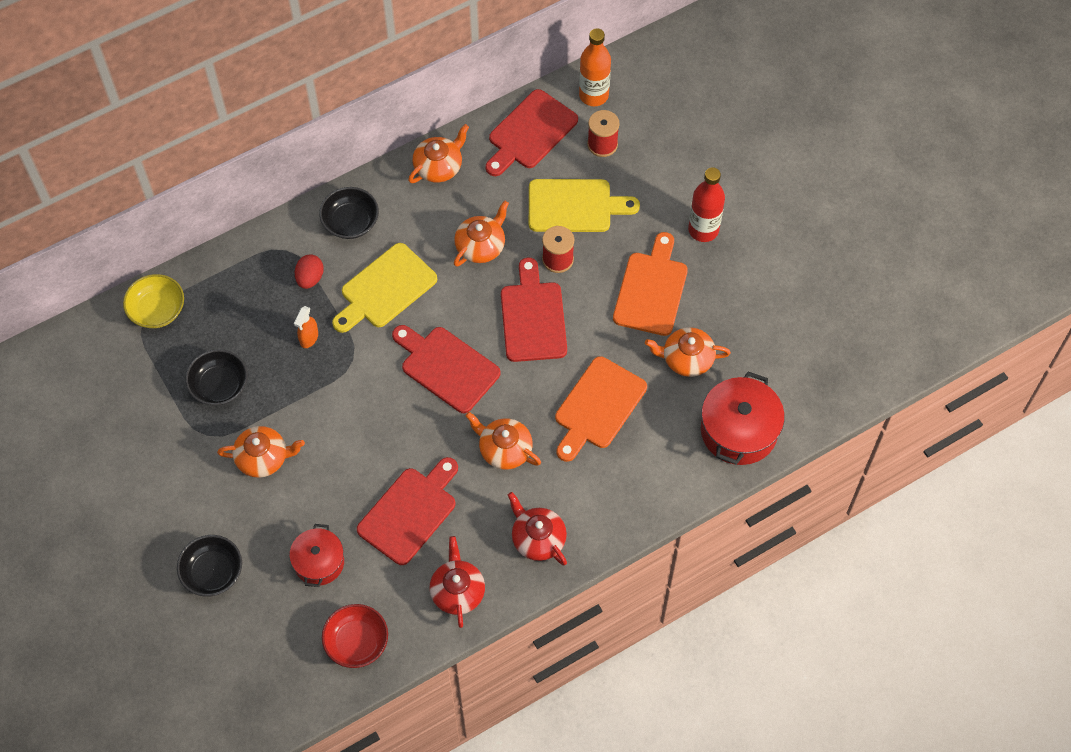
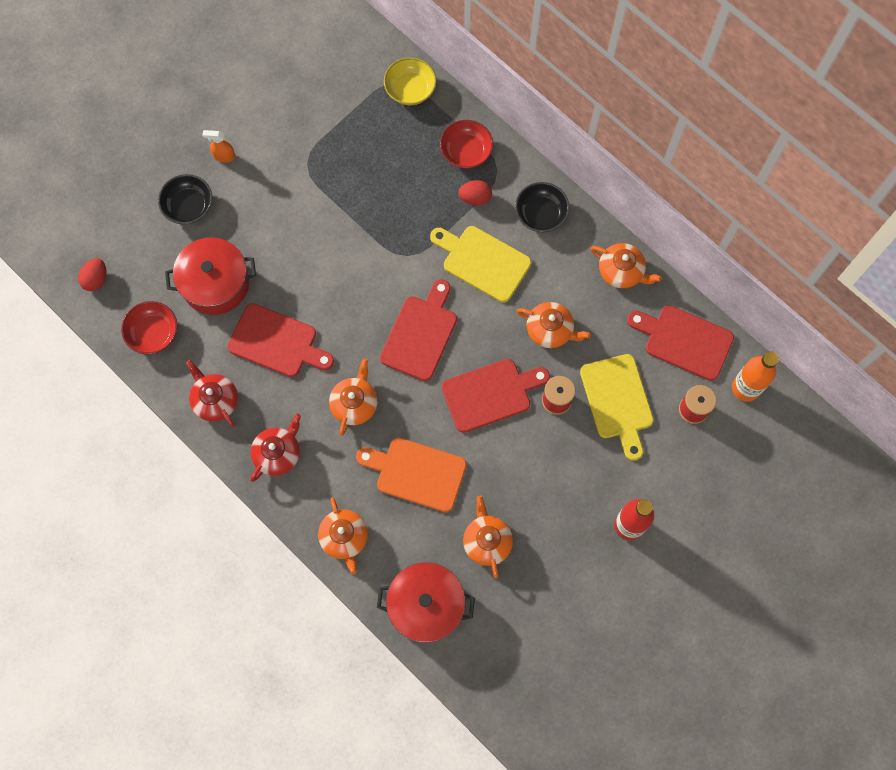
camera: 75 degrees right, 10 degrees up
black bowl [185,349,248,406] -> none
orange teapot [217,426,305,478] -> orange teapot moved to [318,497,368,574]
red pot [289,524,344,587] -> red pot [165,237,256,315], size x1.58
orange spray bottle [294,306,318,348] -> orange spray bottle moved to [202,130,235,163]
red teapot [430,536,485,628] -> red teapot turned 105 degrees counterclockwise [186,360,238,427]
orange cutting board [613,232,688,336] -> none
none -> red egg [78,258,106,291]
none -> red bowl [440,120,493,169]

